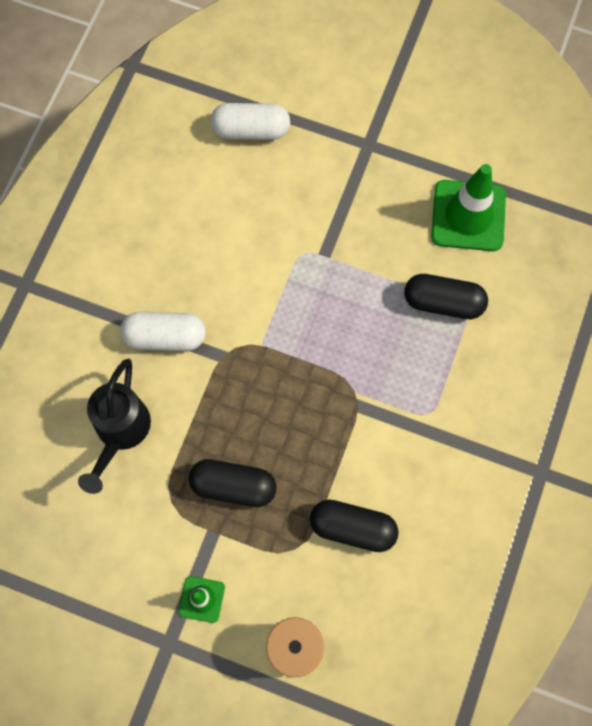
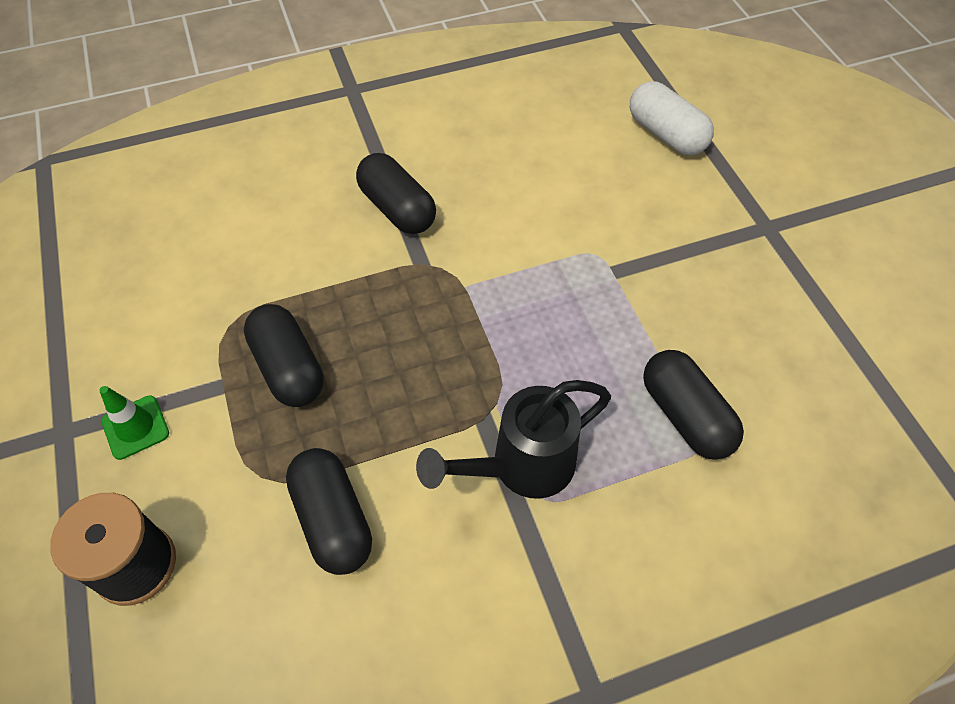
camera: 50 degrees right, 15 degrees down
black watering can [78,359,151,494] -> black watering can moved to [416,380,611,499]
white capsule [120,312,206,351] -> black capsule [356,153,436,234]
green traffic cone [431,164,506,251] -> none

